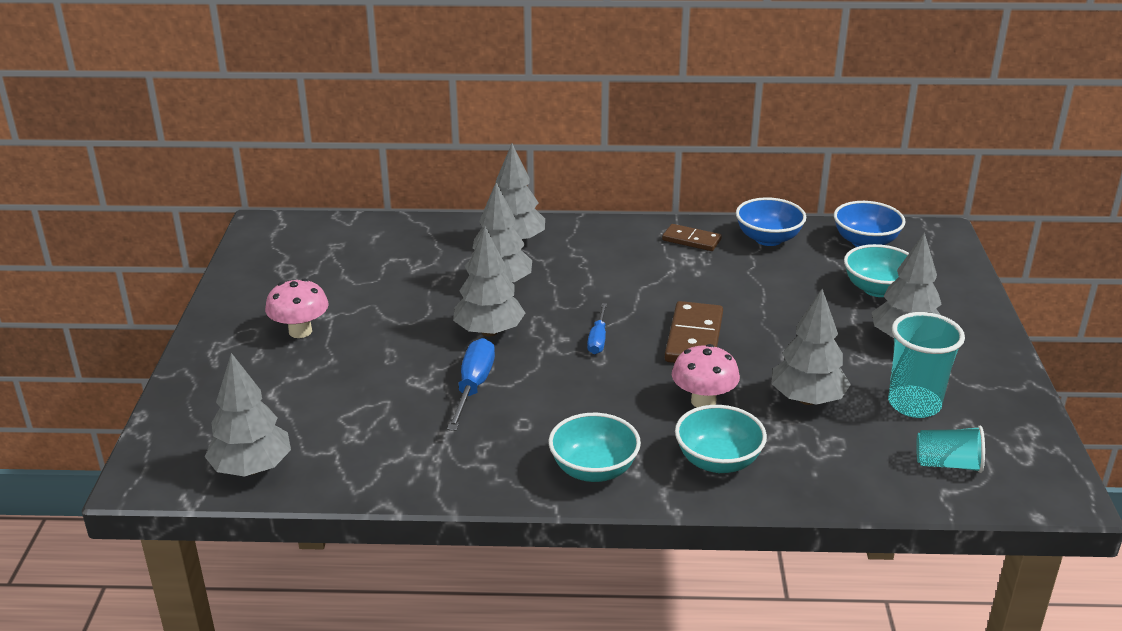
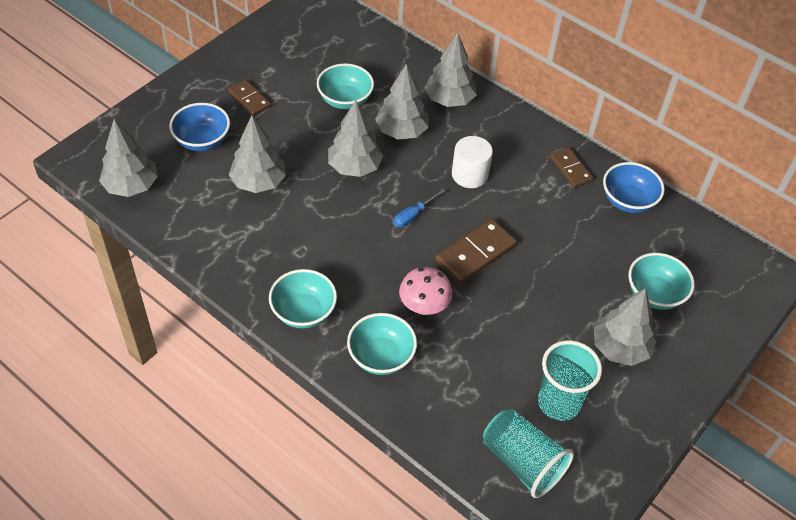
camera: 35 degrees right, 20 degrees up
pink mushroom [265,278,329,338] -> brown domino [228,79,271,116]
blue screwdriver [447,338,495,431] -> none
grey tree [772,289,851,405] -> grey tree moved to [229,116,286,193]
blue bowl [834,201,906,247] -> blue bowl moved to [169,103,230,151]
turquoise cup [916,426,985,473] -> turquoise cup [483,409,574,498], size x1.56
none -> turquoise bowl [317,63,374,109]
none -> white cylinder [452,136,493,188]

